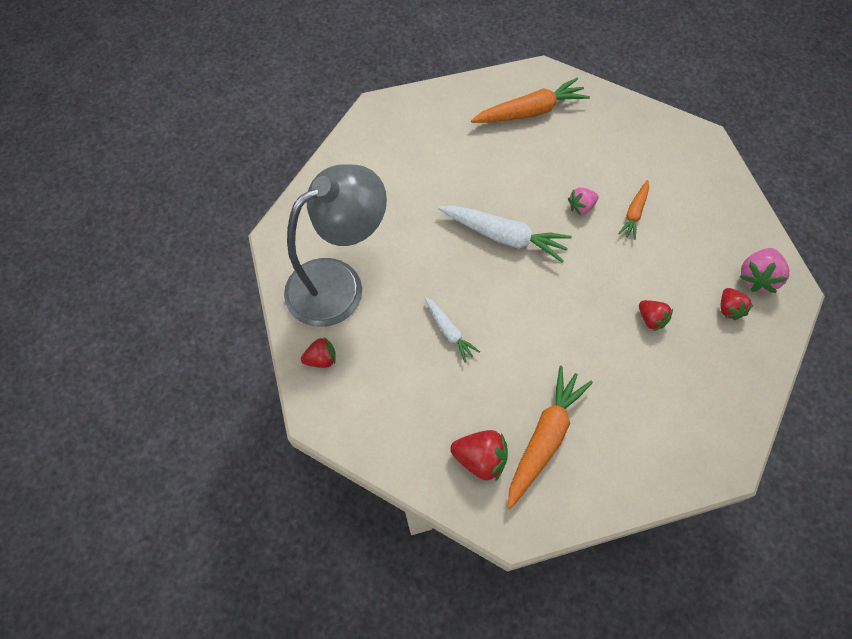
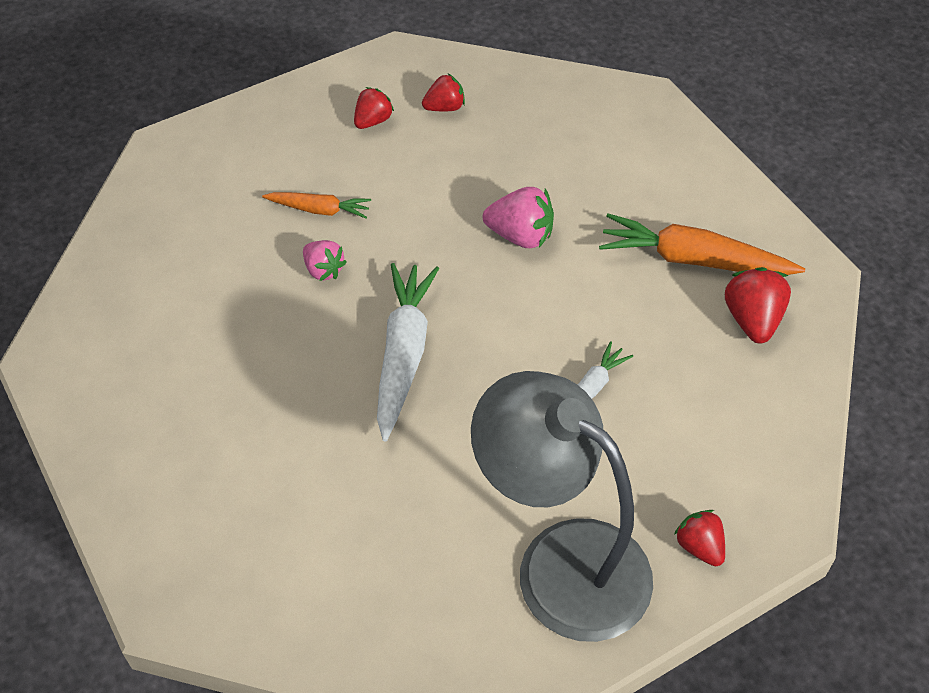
camera: 105 degrees left, 10 degrees down
orange carrot [471,78,590,123] -> none
red strawberry [639,300,673,331] -> red strawberry moved to [354,87,394,129]
pink strawberry [739,248,789,293] -> pink strawberry moved to [483,187,554,248]

